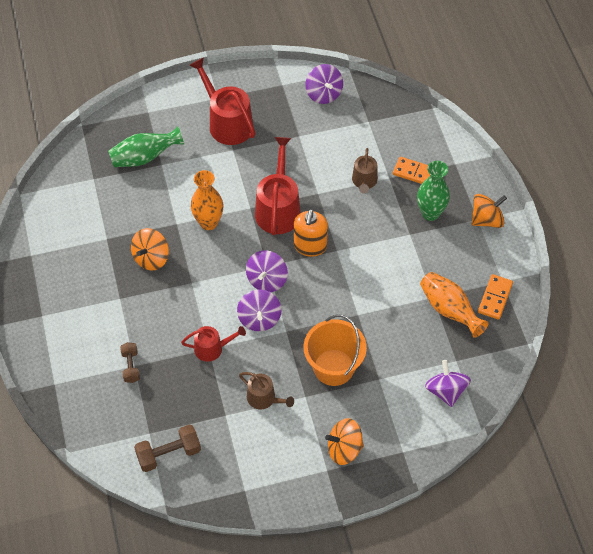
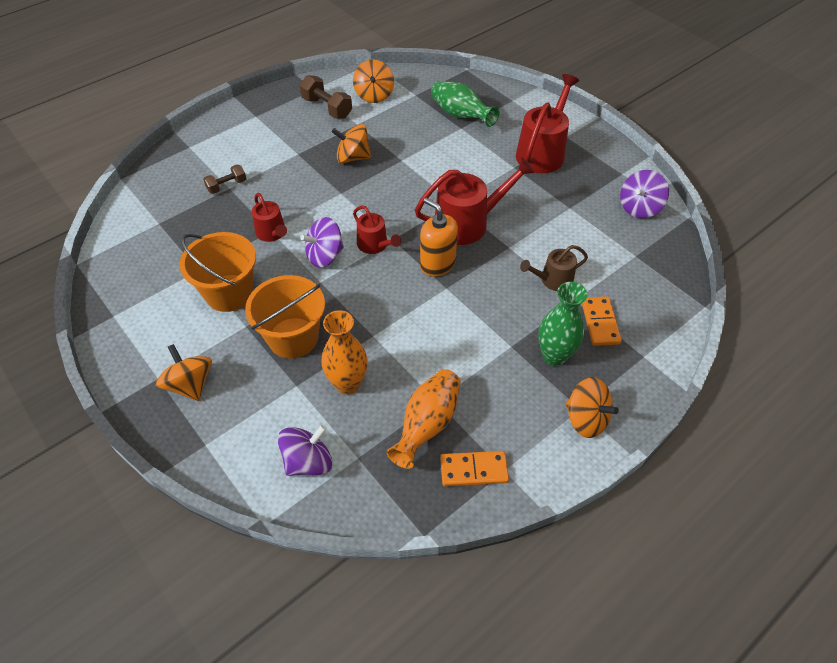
camera: 65 degrees right, 5 degrees down
brown dumbbell [134,424,201,472] -> brown dumbbell moved to [300,75,352,119]
orange vase [191,170,223,230] -> orange vase moved to [321,310,367,395]
brown watering can [239,372,294,410] -> orange bucket [179,232,256,312]
purple spinning top [246,250,288,292] -> red watering can [353,205,401,254]
orange soap dispenser [294,209,328,257] -> orange soap dispenser turned 60 degrees clockwise [420,198,458,277]
none -> orange spinning top [353,59,394,103]

